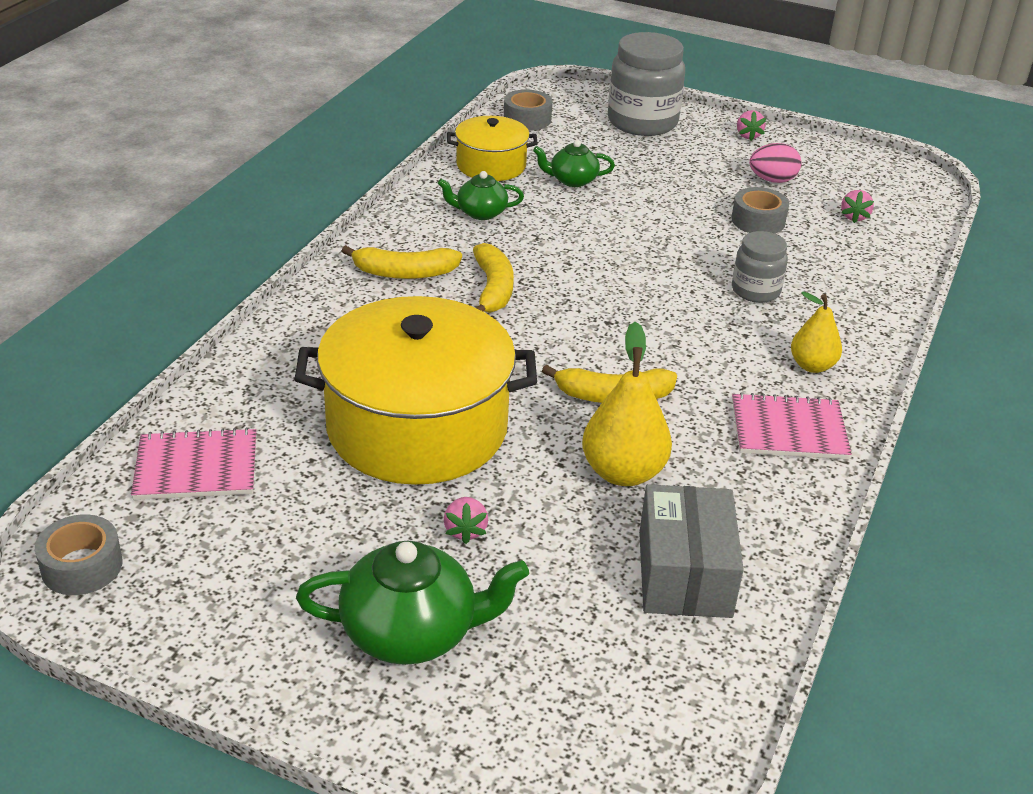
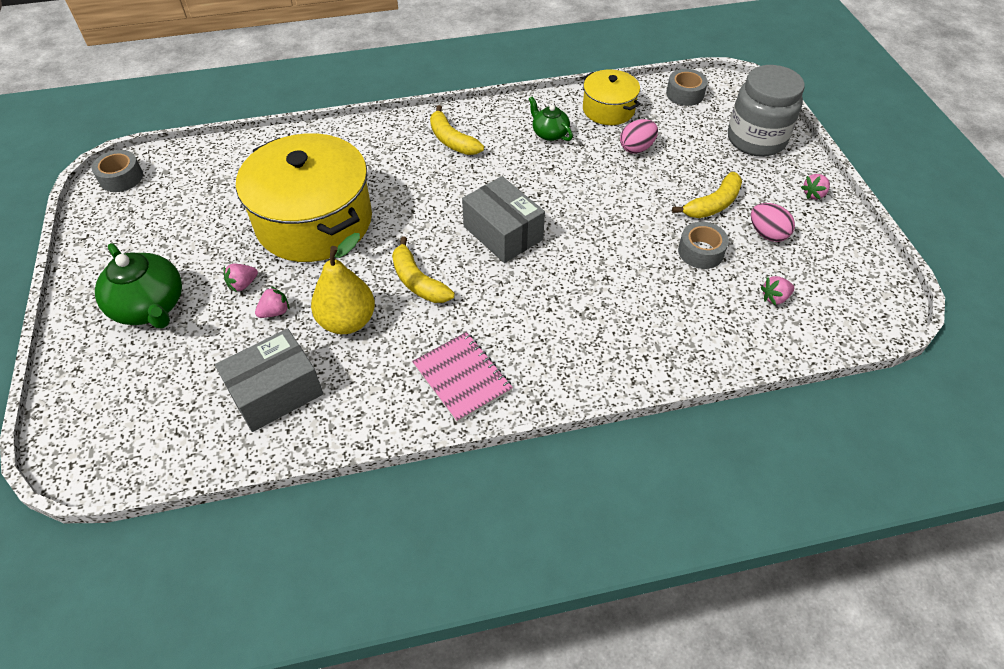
camera: 55 degrees right, 15 degrees up
pink notebook [131,427,256,500] -> none
yellow banana [473,243,514,313] -> yellow banana moved to [672,172,742,218]
green teapot [533,140,615,187] -> pink egg [620,119,658,153]
grey jar [732,231,788,303] -> none
yellow pear [791,291,842,373] -> none
none -> pink strawberry [255,286,290,318]
none -> grey box [462,176,545,263]

